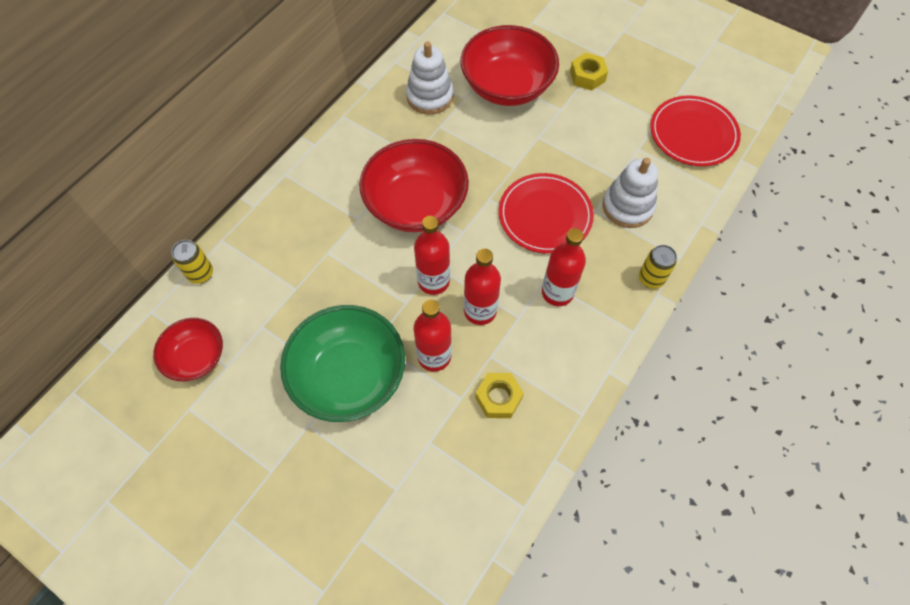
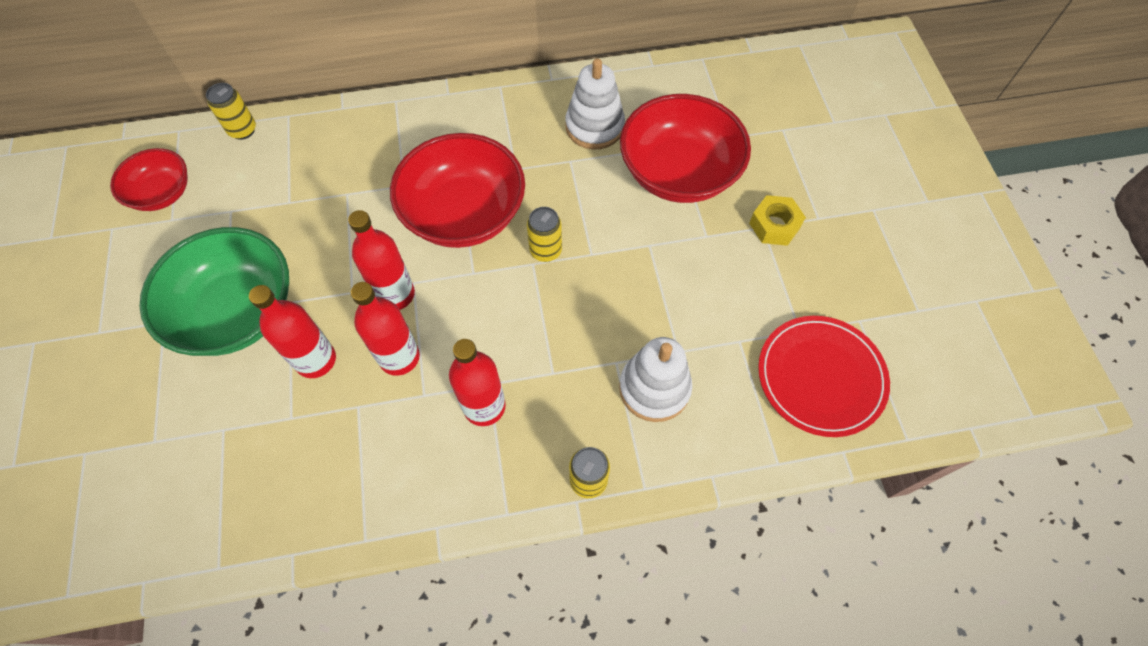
camera: 45 degrees right, 0 degrees up
yellow nut [475,373,524,418] -> none
red plate [499,173,594,254] -> none
none -> yellow can [527,207,562,262]

